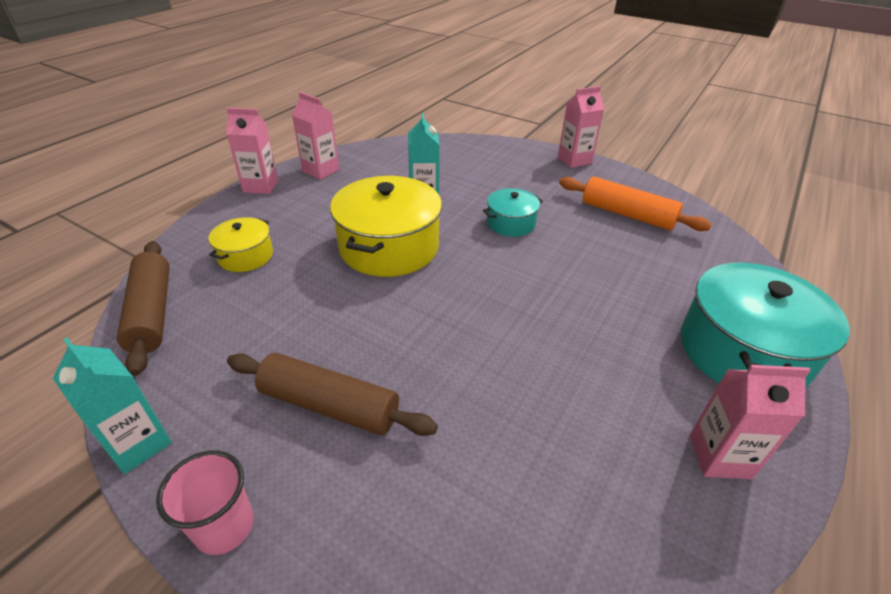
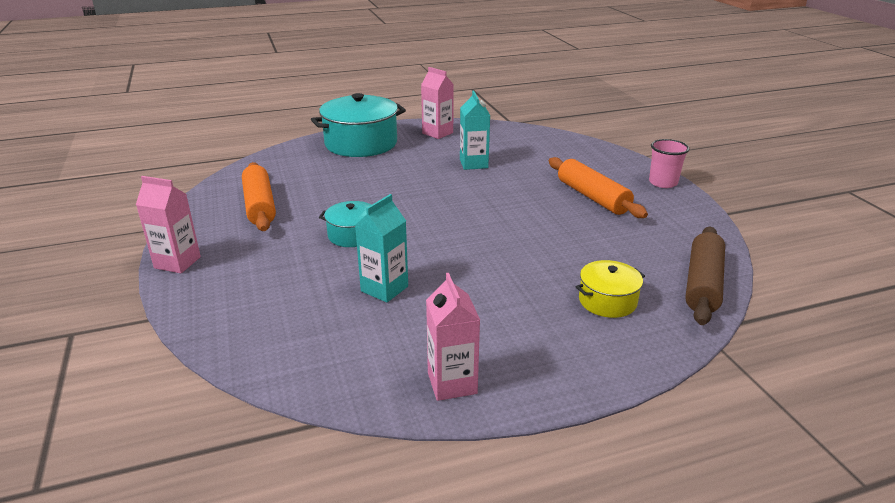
camera: 140 degrees left, 10 degrees down
turquoise carton [53,337,172,474] -> turquoise carton moved to [460,91,490,170]
pink carton [226,108,278,194] -> none
brown rolling pin [227,353,438,436] -> orange rolling pin [549,157,648,218]
yellow pot [330,176,442,277] -> none

